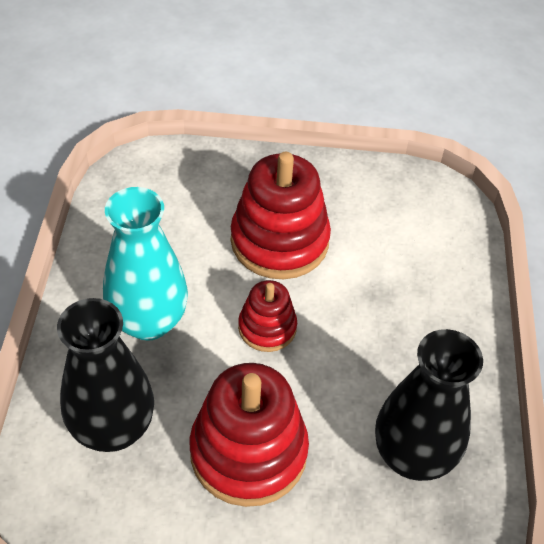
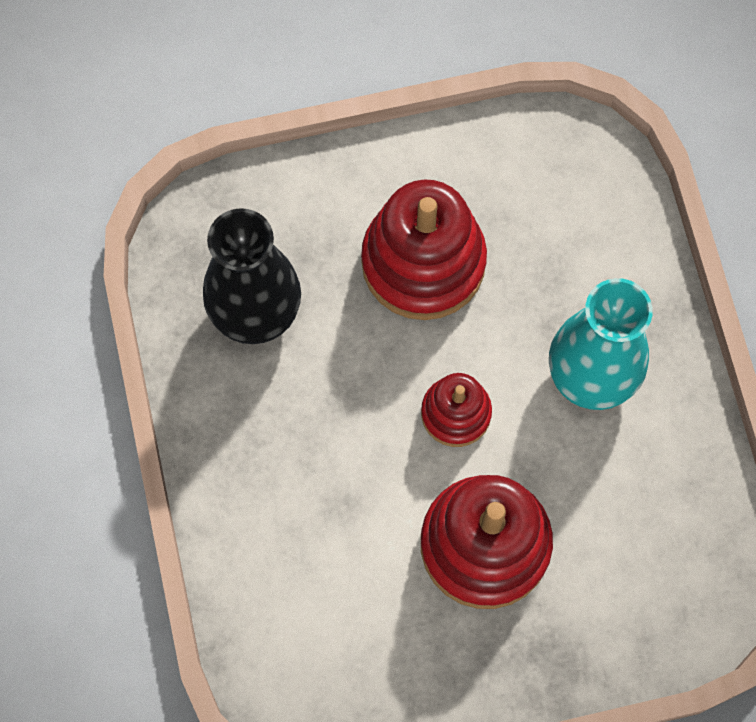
camera: 165 degrees right, 20 degrees up
black vase [57,298,154,452] -> none

